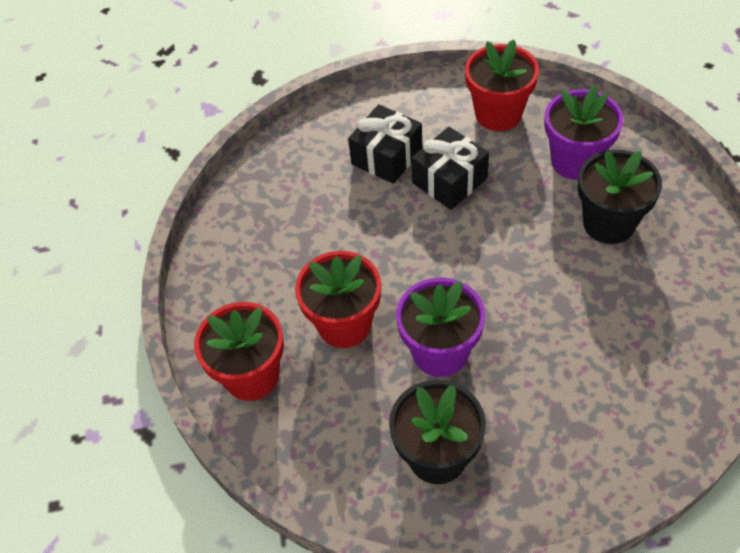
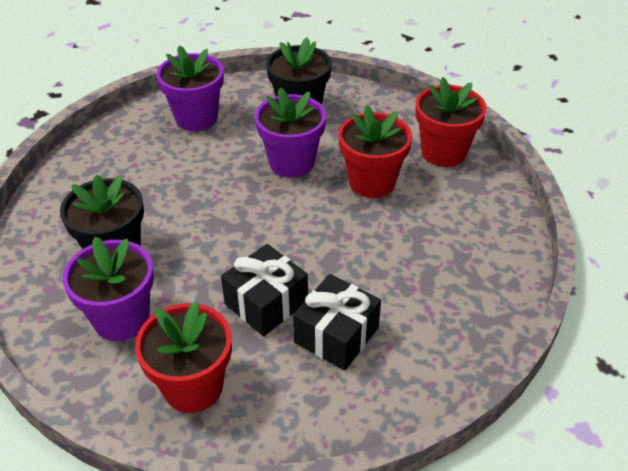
camera: 175 degrees right, 10 degrees down
none -> purple flower pot [157,46,224,131]

